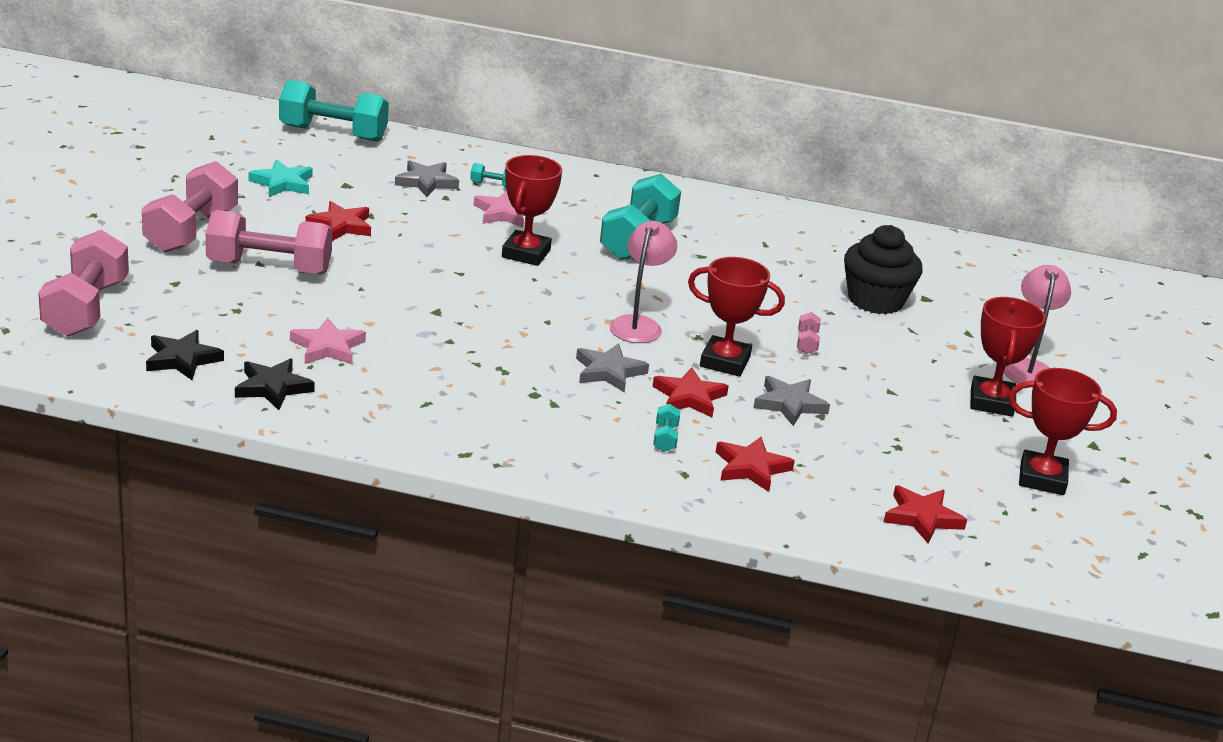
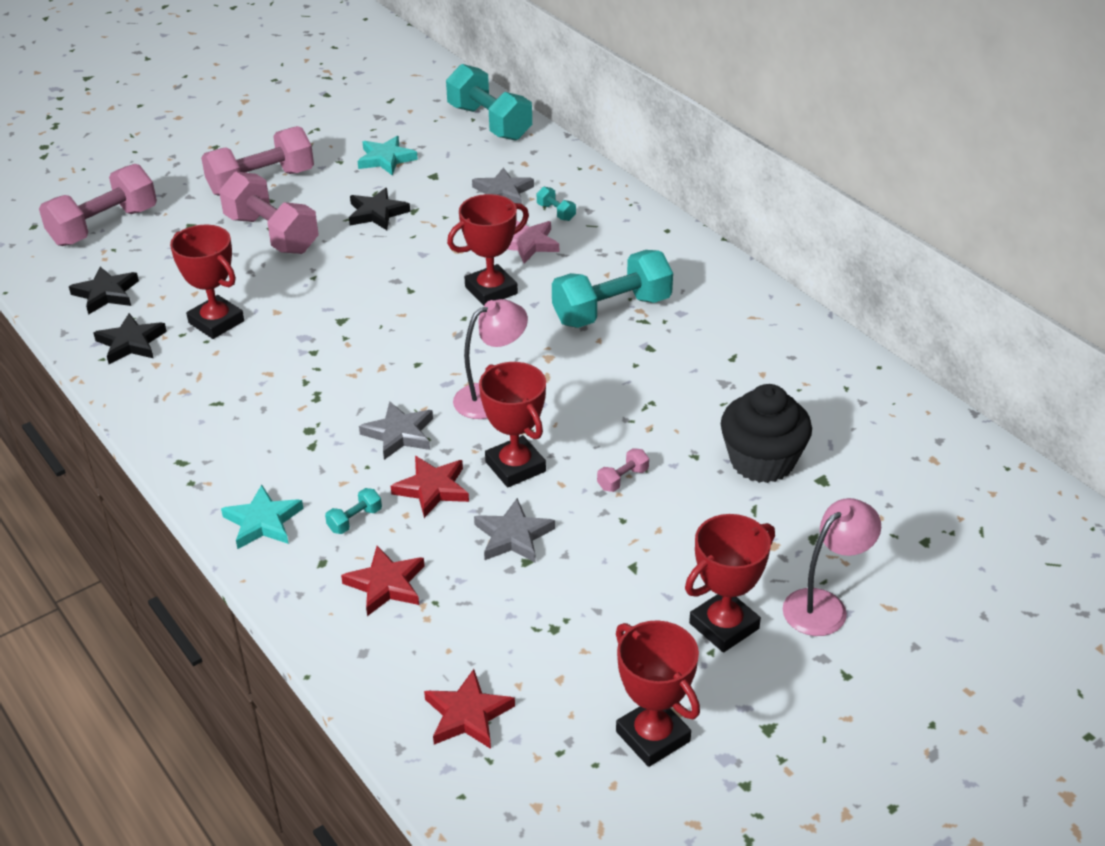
camera: 45 degrees right, 10 degrees up
pink star [290,318,366,364] -> red trophy [170,224,244,339]
red star [305,201,371,241] -> black star [349,188,410,230]
none -> turquoise star [221,485,303,549]

